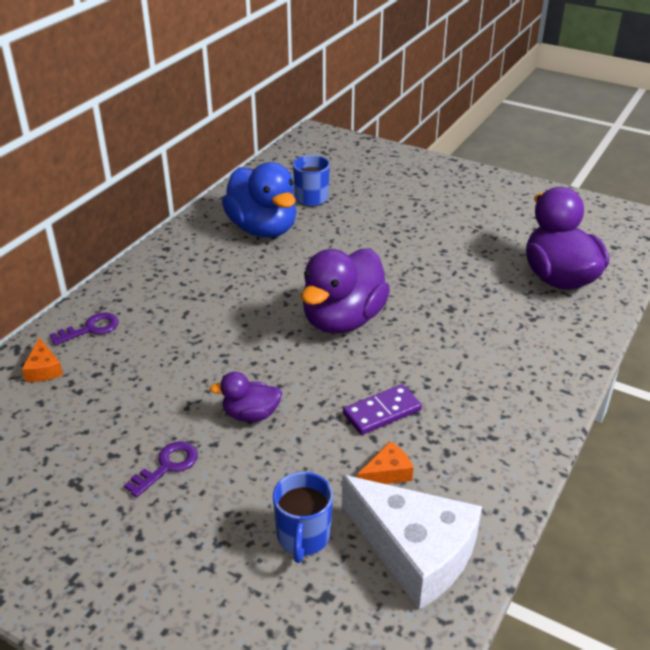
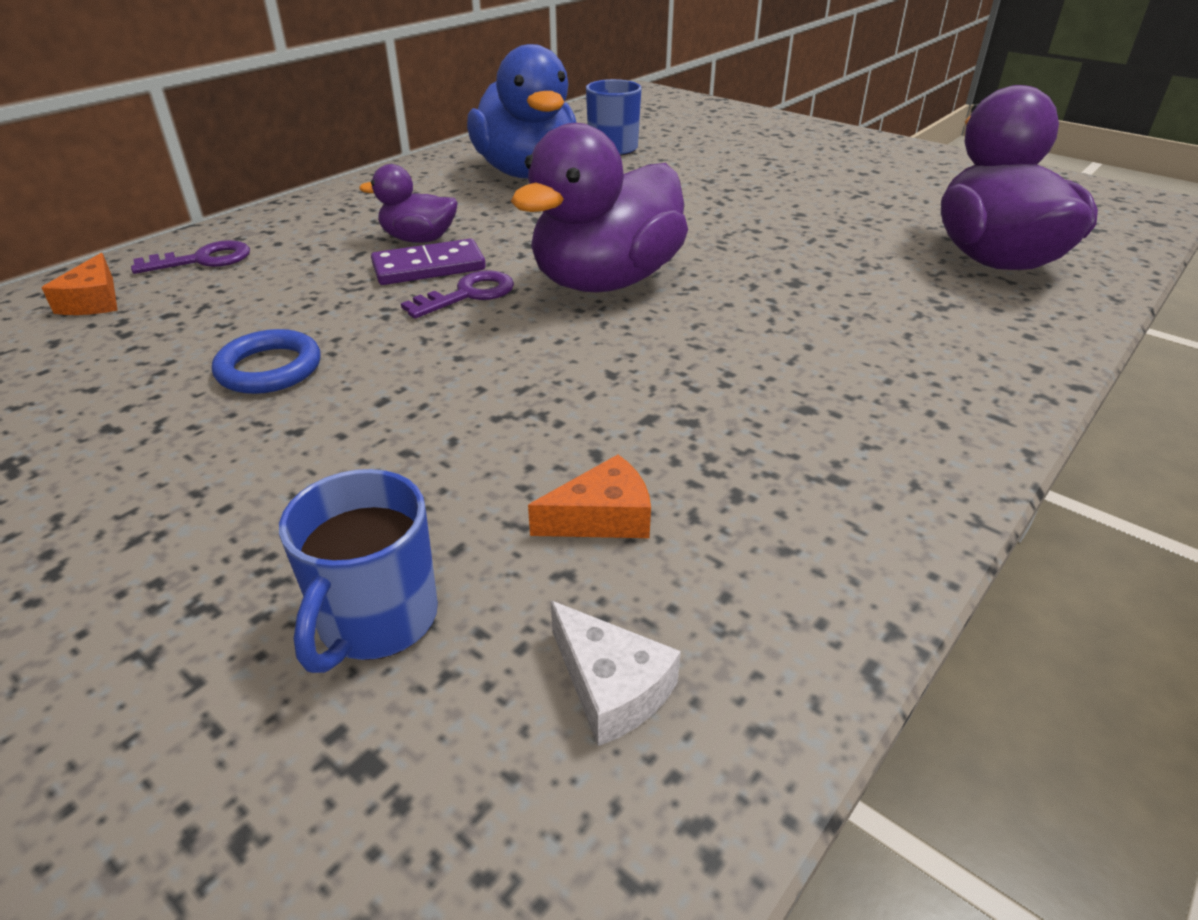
camera: 10 degrees right, 0 degrees up
purple key [124,441,198,498] -> purple key moved to [401,270,514,319]
purple duck [210,372,282,422] -> purple duck moved to [359,164,458,243]
white cheese [342,475,482,610] -> white cheese [551,601,681,746], size x0.43
purple domino [343,384,422,435] -> purple domino moved to [371,239,486,285]
none -> blue ring [212,329,321,394]

